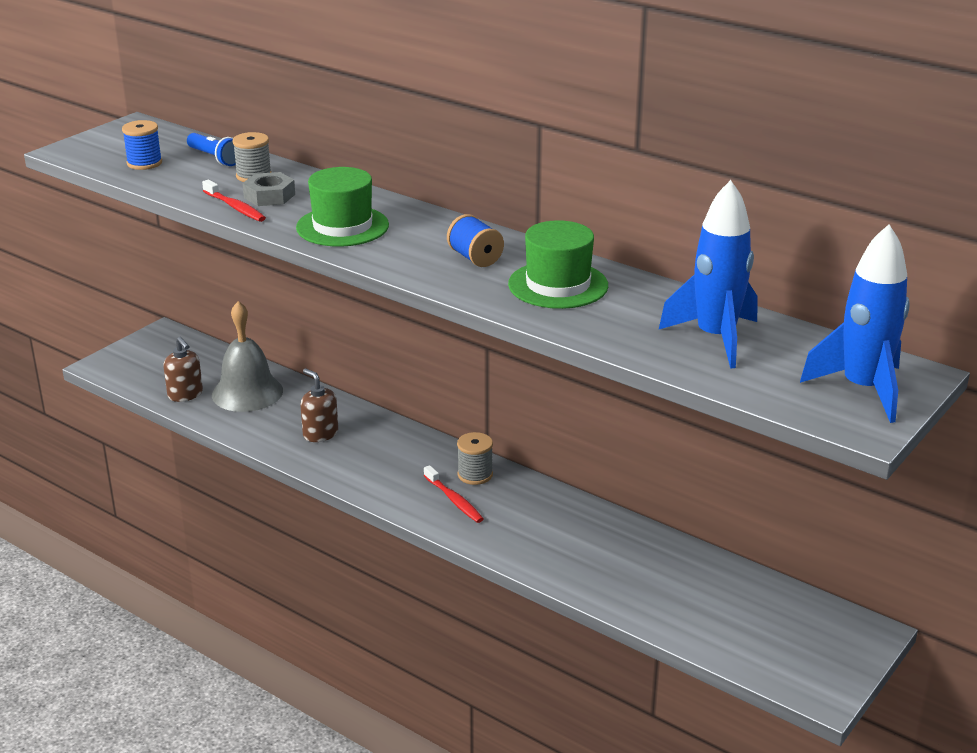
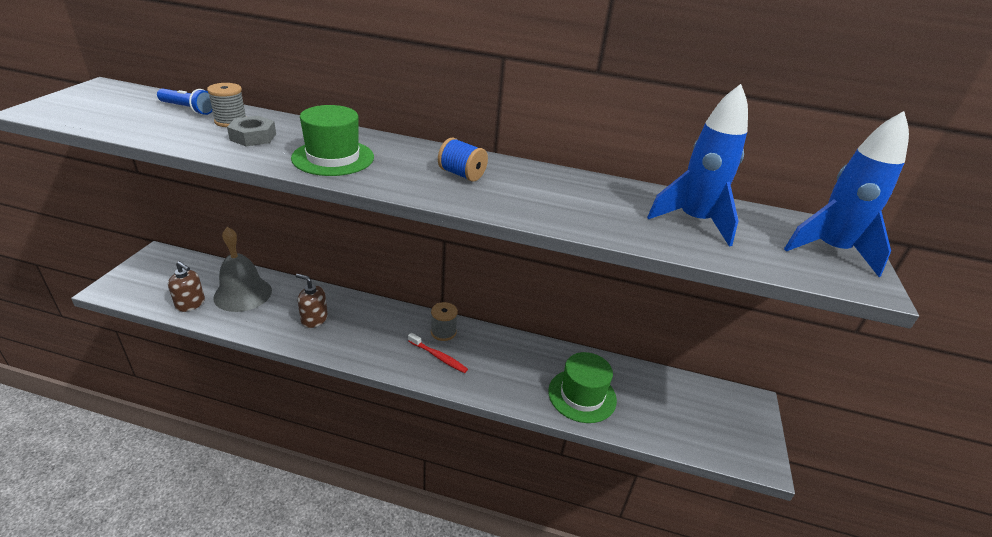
camera: 25 degrees left, 5 degrees up
blue spool [122,120,162,170] -> none
red toothbrush [202,180,266,222] -> none
green hat [508,220,608,309] -> green hat moved to [548,352,617,423]

